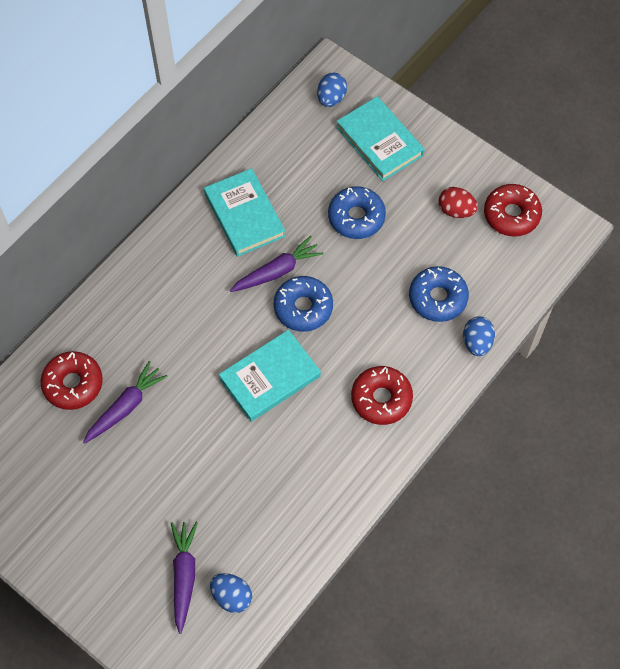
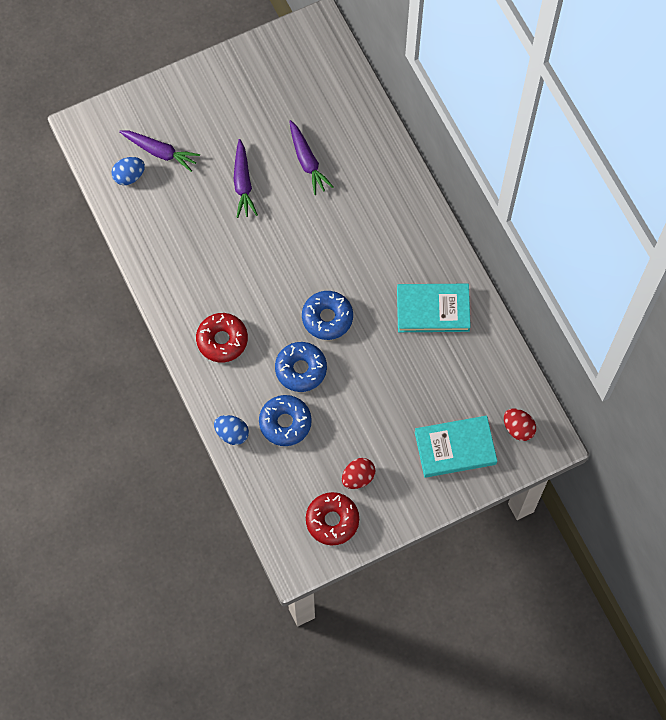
camera: 115 degrees right, 5 degrees up
red donut [41,351,103,410] -> none
turquoise book [219,330,321,422] -> none
purple carrot [230,236,324,292] -> purple carrot moved to [233,139,258,218]
blue egg [317,73,347,107] -> red egg [504,409,536,441]
blue donut [328,186,386,239] -> blue donut moved to [275,342,327,392]

